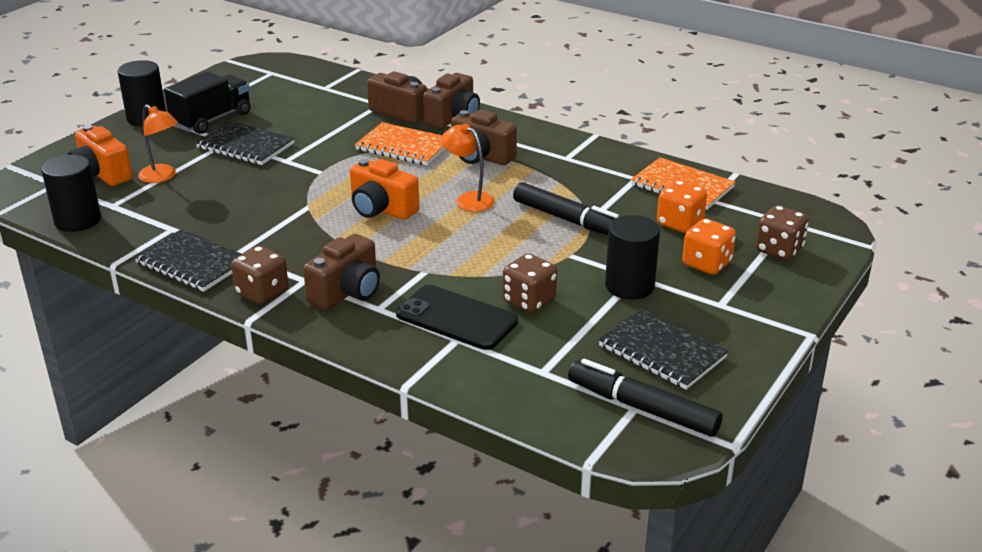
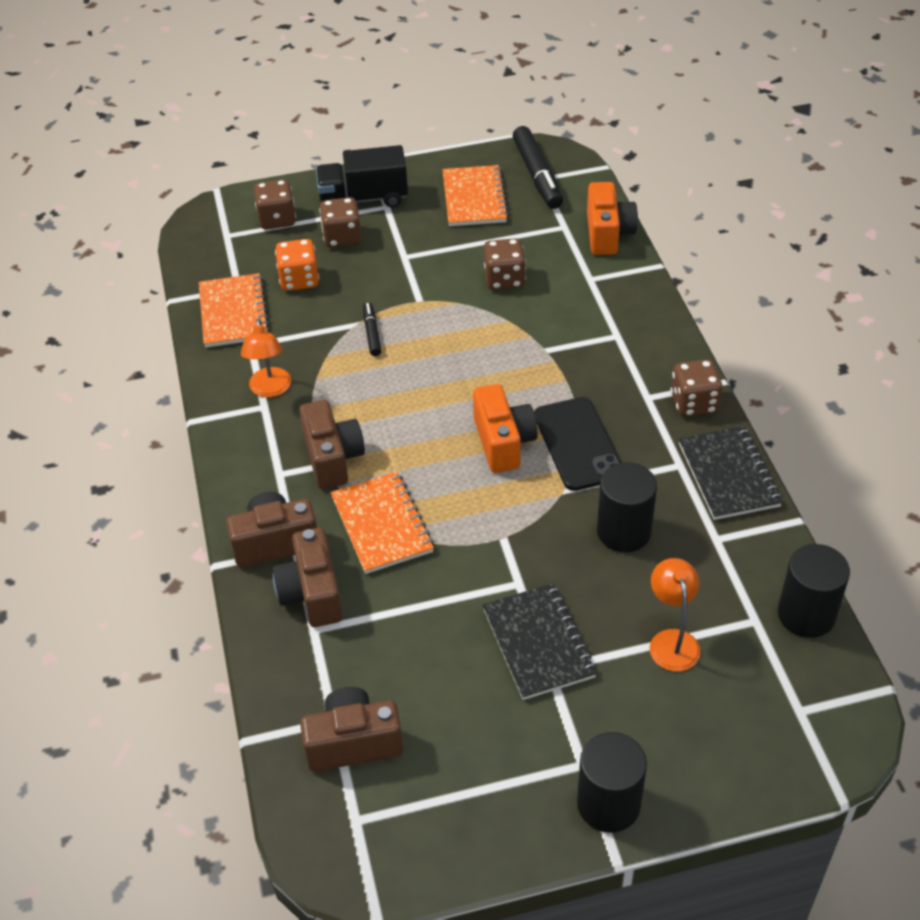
camera: 135 degrees left, 15 degrees up
orange camera [67,125,133,186] -> orange camera moved to [587,182,638,255]
black truck [164,71,251,134] -> black truck moved to [316,145,408,208]
brown camera [303,234,380,310] -> brown camera moved to [300,687,403,772]
black phone [396,285,518,350] -> black phone moved to [534,397,621,491]
orange lamp [442,123,495,212] -> orange lamp moved to [241,318,291,397]
black marker [513,182,619,235] -> black marker [363,302,381,356], size x0.52
black notebook [598,309,728,390] -> orange notebook [442,165,509,226]
black cylinder [605,215,660,300] -> black cylinder moved to [597,462,657,552]
orange dice [682,219,736,275] -> brown dice [319,197,362,248]

